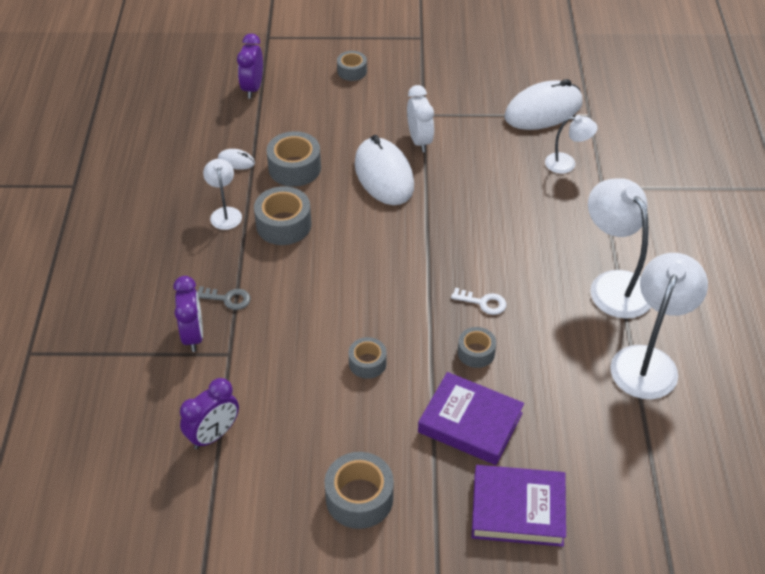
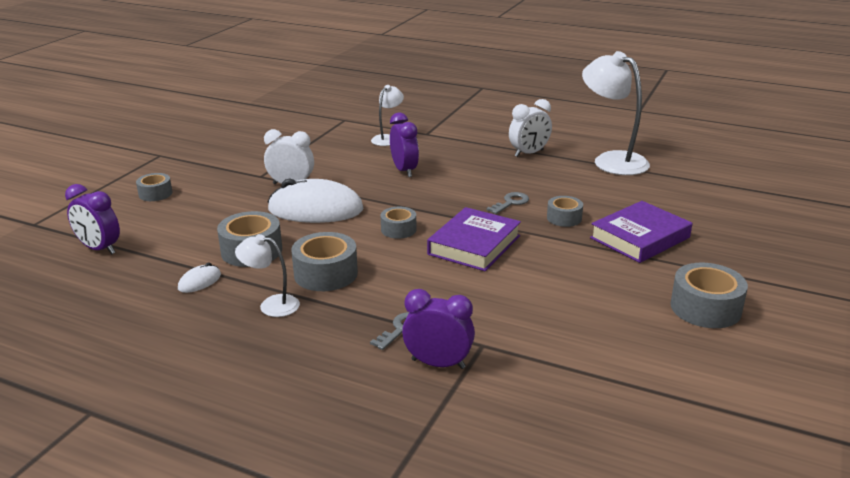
camera: 65 degrees left, 20 degrees down
purple clock [180,378,239,449] -> purple clock moved to [390,112,419,177]
grey tape [349,337,387,379] -> grey tape moved to [380,207,416,239]
white key [451,288,506,315] -> grey key [487,192,529,214]
purple book [472,465,566,547] -> purple book moved to [427,207,521,271]
white mouse [505,79,582,130] -> none
white lamp [588,178,651,319] -> white clock [509,99,552,157]

